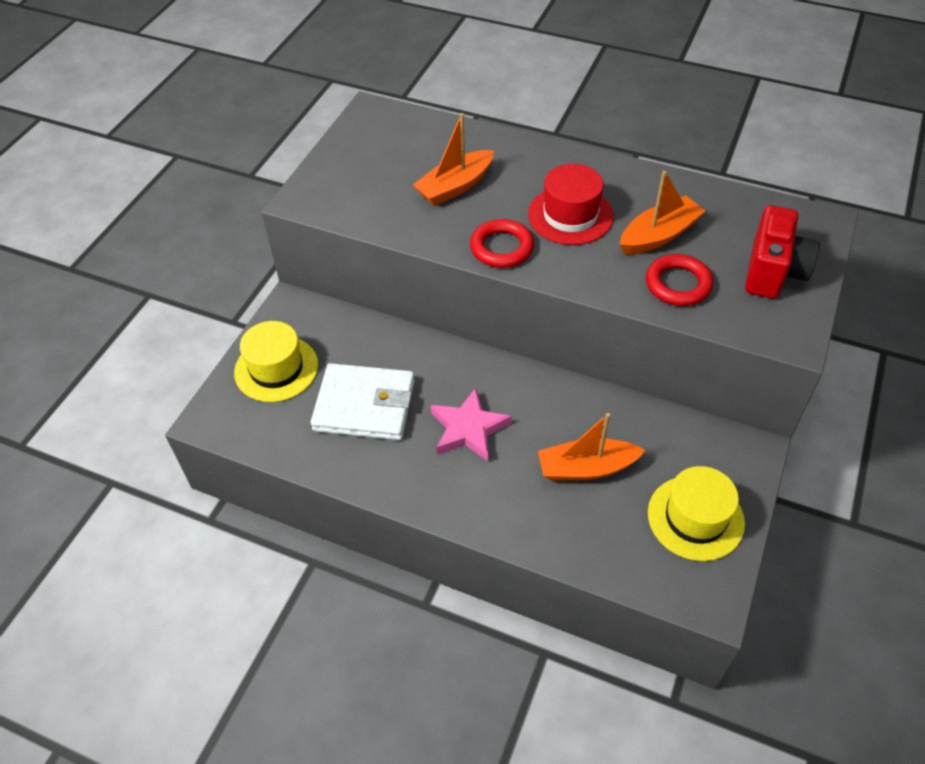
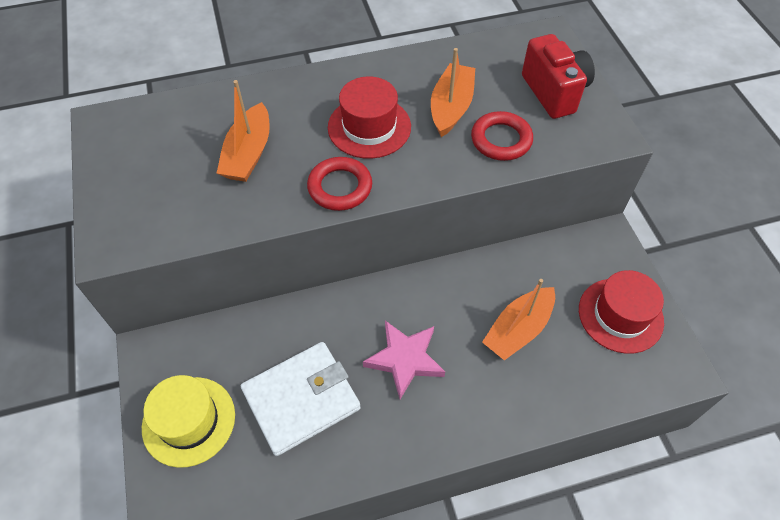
camera: 40 degrees left, 5 degrees up
yellow hat [648,466,745,561] -> red hat [579,270,664,354]

